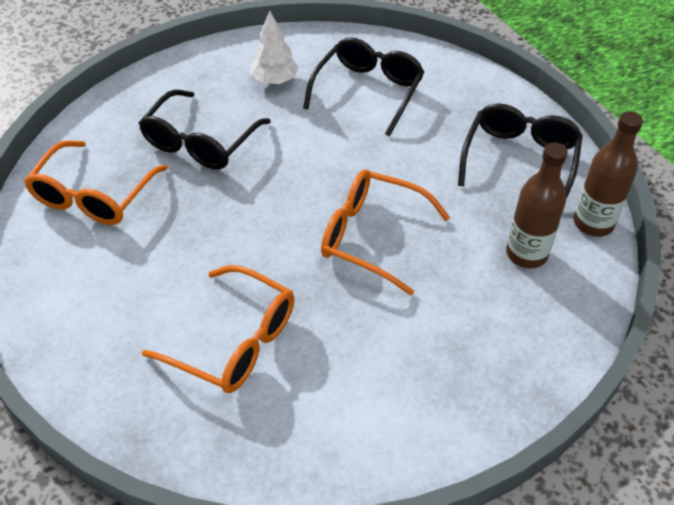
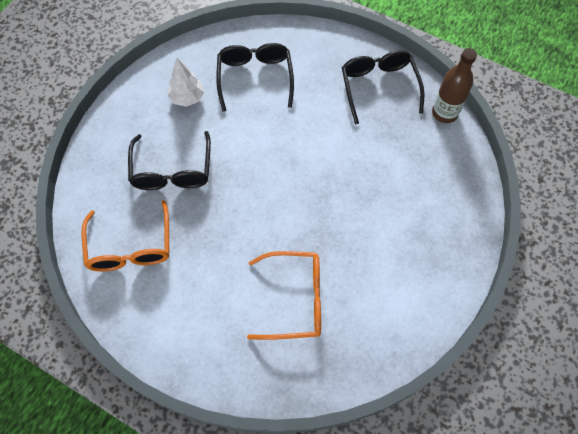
camera: 30 degrees left, 15 degrees up
orange glasses [321,170,450,295] -> none
brown bottle [506,142,568,268] -> none

